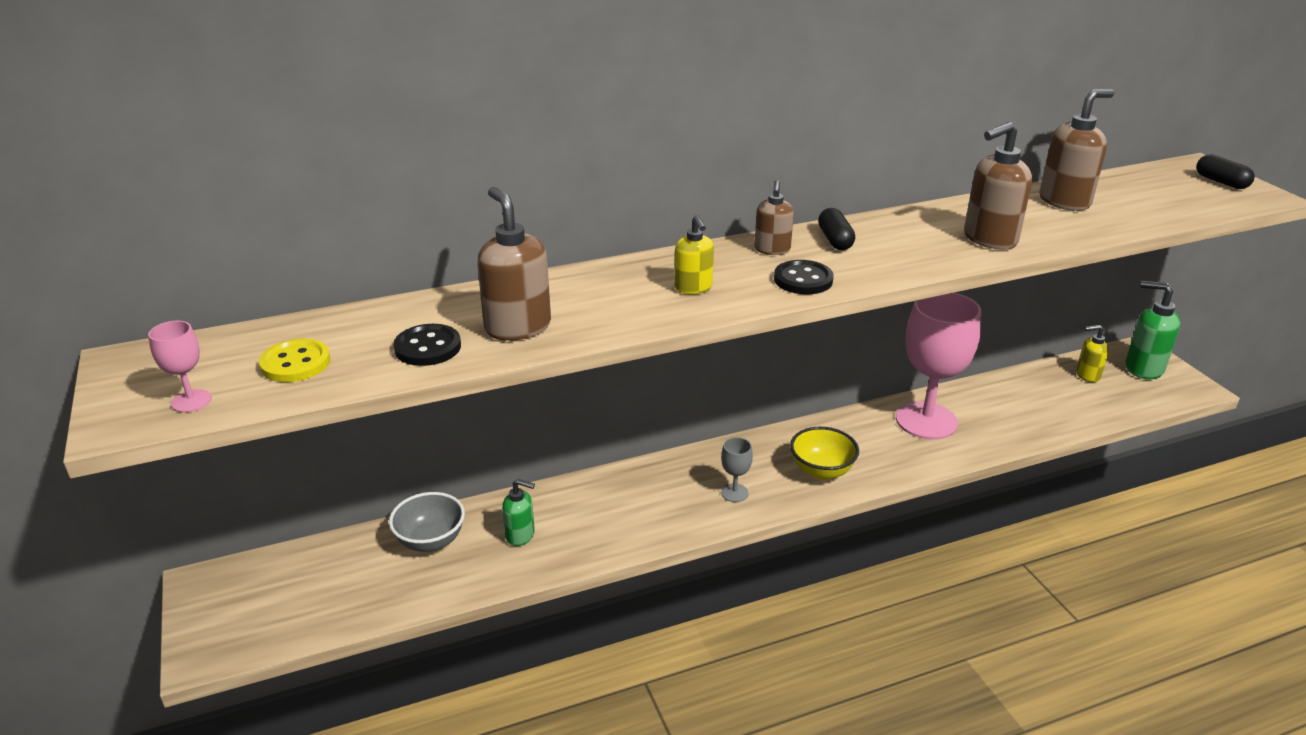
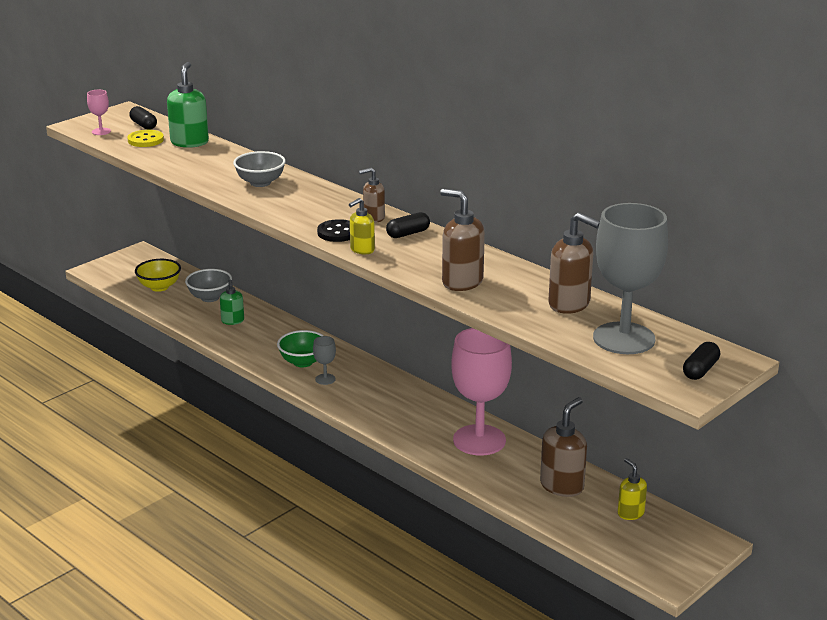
camera: 65 degrees right, 5 degrees down
black button [393,324,461,366] -> none
brown soap dispenser [477,187,551,341] -> brown soap dispenser moved to [540,397,587,497]
yellow soap dispenser [675,215,714,294] -> yellow soap dispenser moved to [349,198,375,254]
yellow bowl [790,427,859,480] -> yellow bowl moved to [135,259,181,292]
green soap dispenser [1125,281,1180,380] -> green soap dispenser moved to [167,62,209,148]
none -> black capsule [130,106,157,130]
none -> grey bowl [233,151,286,187]
none -> green bowl [277,330,324,367]
none -> grey goblet [593,203,668,354]

